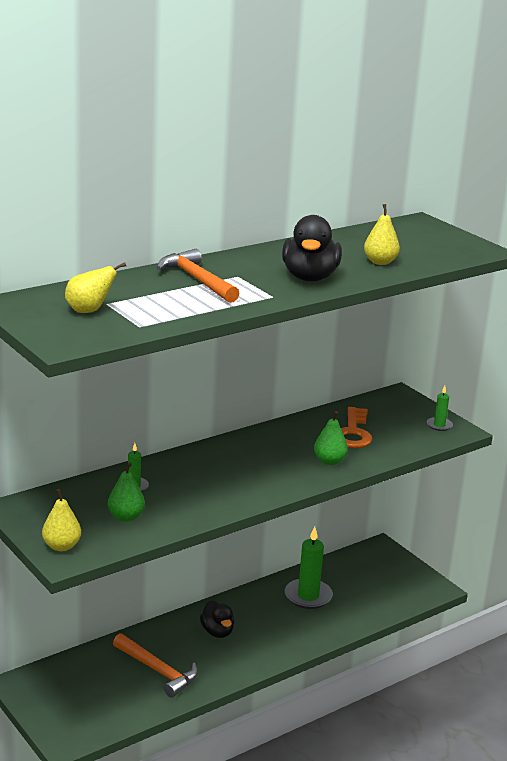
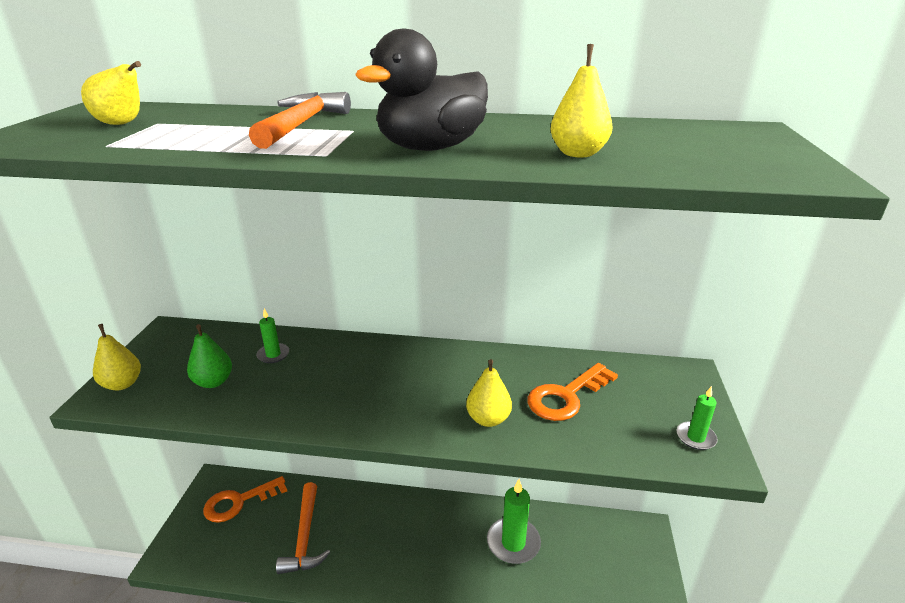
camera: 45 degrees right, 5 degrees up
black duck [200,601,234,638] -> none
green pear [314,411,348,465] -> yellow pear [466,359,512,427]
none -> orange key [203,476,287,523]

